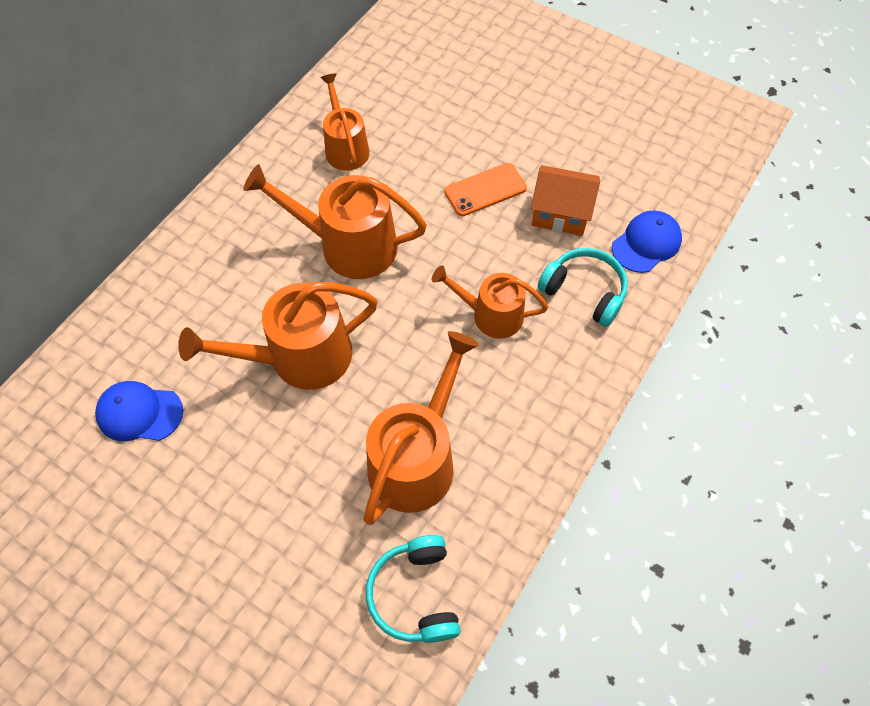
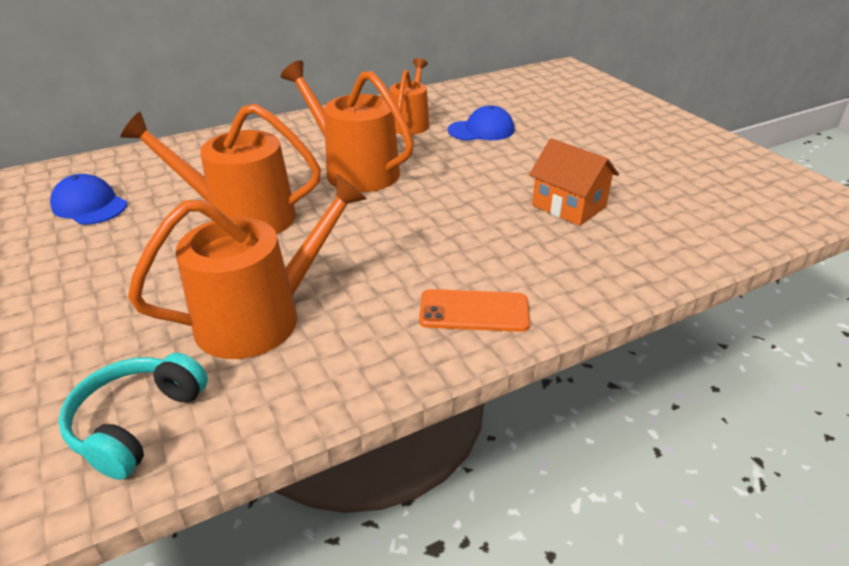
camera: 30 degrees right, 25 degrees down
orange watering can [432,266,548,339] -> none
orange phone [444,163,527,216] -> orange phone moved to [419,289,530,332]
turquoise headphones [538,248,628,327] -> none
blue cap [612,211,682,273] -> blue cap moved to [448,105,514,141]

